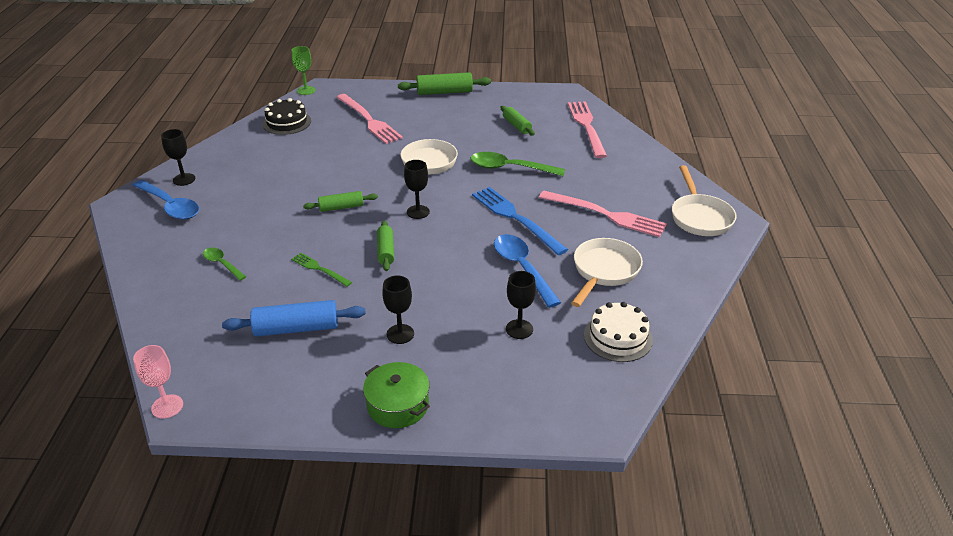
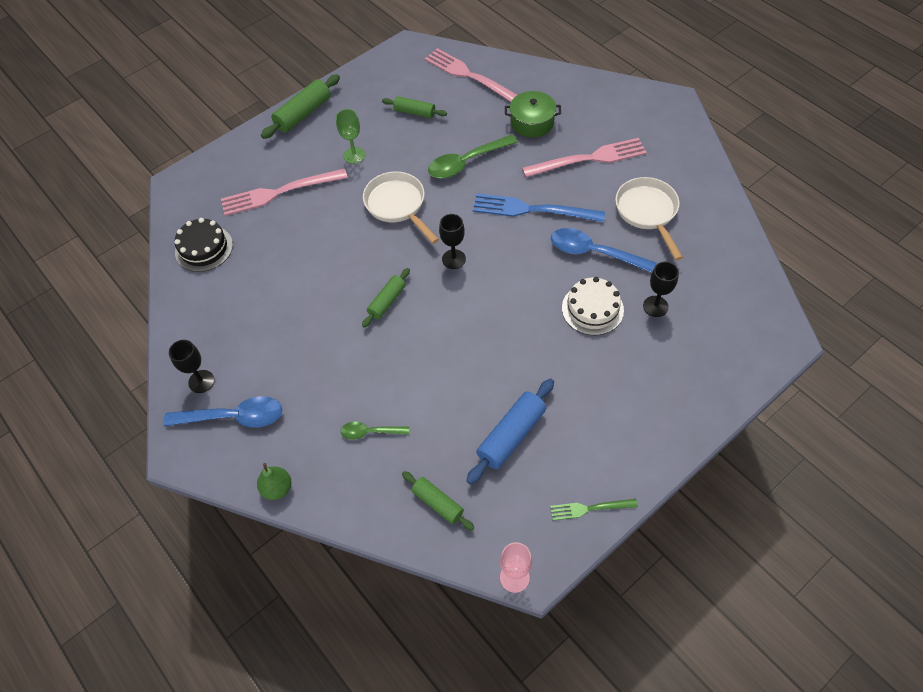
camera: 40 degrees left, 20 degrees up
green fork [291,253,352,287] -> green fork moved to [550,499,638,520]
green goblet [292,46,316,95] -> green goblet moved to [336,109,365,164]
pink fork [336,94,403,144] -> pink fork turned 150 degrees clockwise [221,168,348,216]
green pot [363,362,430,428] -> green pot moved to [505,91,561,137]
green rolling pin [377,221,394,271] -> green rolling pin moved to [402,471,474,530]
black goblet [382,275,414,344] -> none
white cake [584,302,653,362] -> white cake moved to [562,277,624,335]
white pan [672,165,737,236] -> none
none -> green pear [257,463,291,500]

